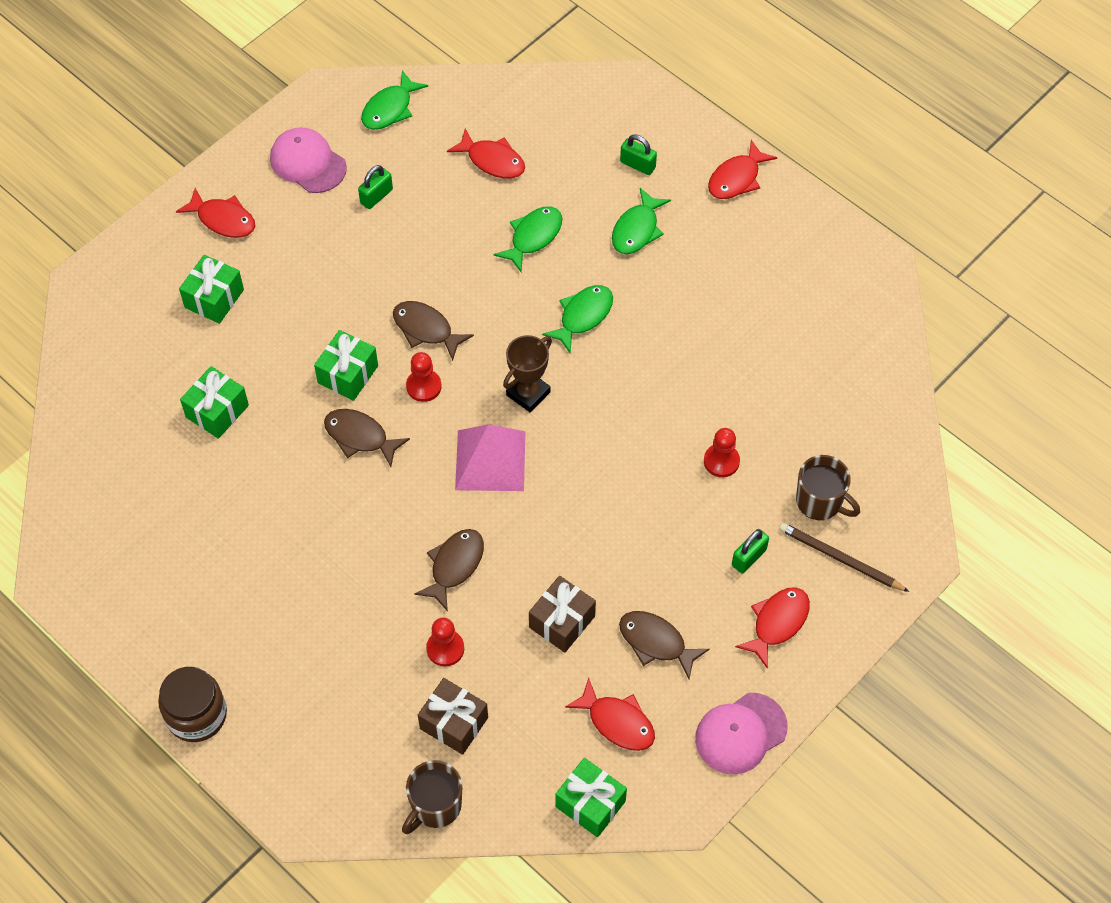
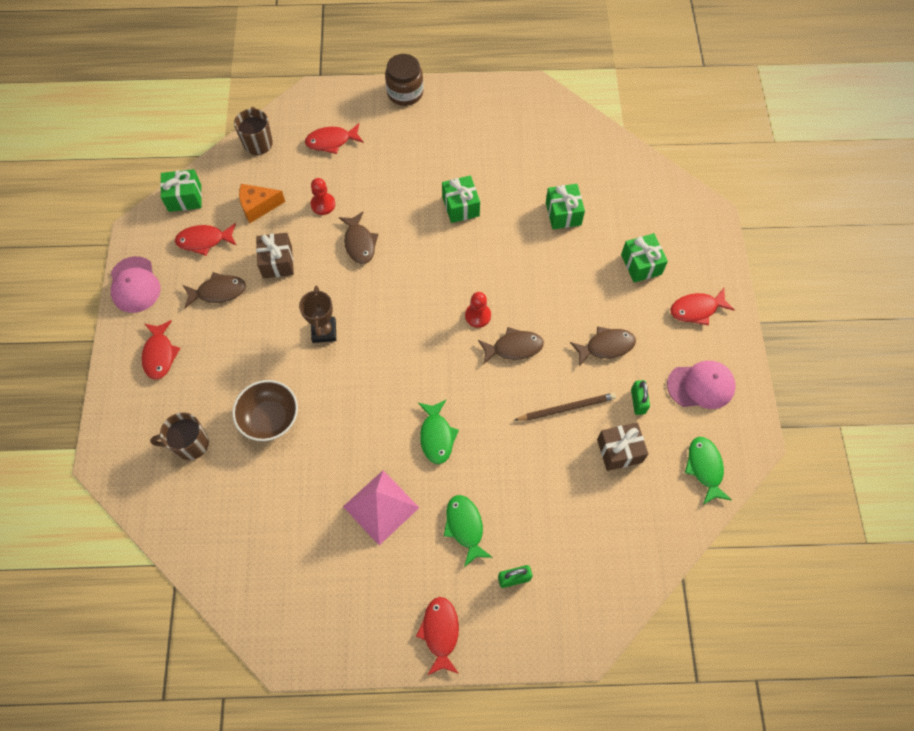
camera: 135 degrees right, 5 degrees up
green gift [314,330,378,401] -> green gift moved to [442,175,480,223]
brown fish [324,409,410,467] -> brown fish moved to [570,326,636,366]
brown gift [418,678,488,755] -> brown gift moved to [597,422,648,471]
red fish [447,129,525,179] -> red fish moved to [305,123,364,154]
pink pyramid [455,424,525,491] -> pink pyramid moved to [343,470,419,545]
green fish [494,206,562,272] -> none
brown trophy [503,335,552,412] -> brown trophy moved to [299,286,336,343]
pink cap [695,693,788,774] -> pink cap turned 150 degrees clockwise [111,256,161,313]
red pawn [704,428,740,477] -> brown bowl [232,380,298,441]
green padlock [732,529,769,573] -> none
brown pencil [779,523,909,592] -> brown pencil moved to [515,393,616,421]
none -> orange cheese [239,184,285,223]

